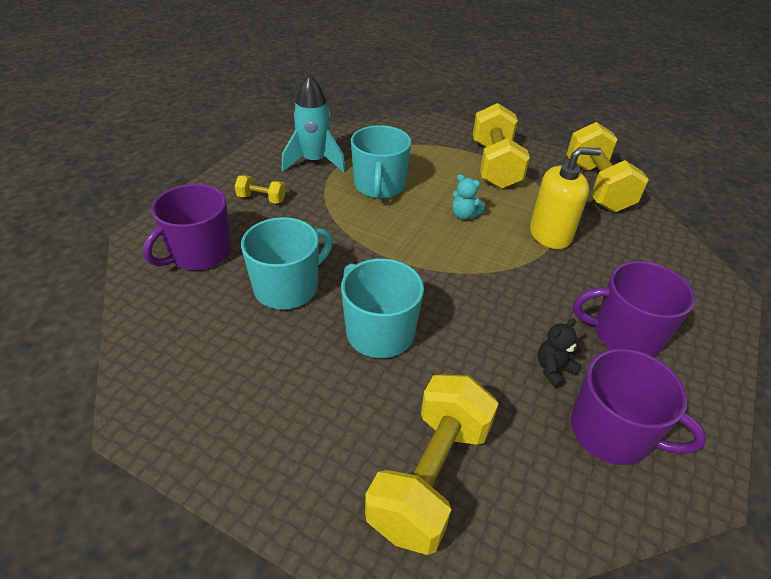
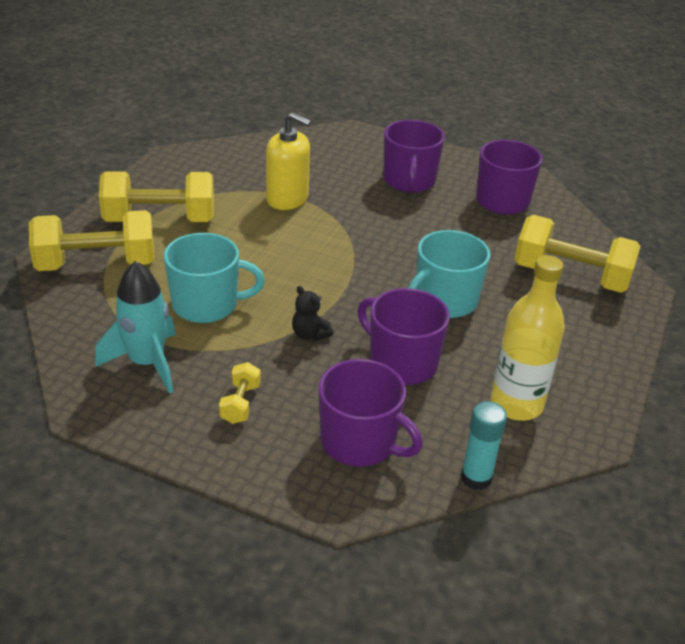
camera: 95 degrees left, 5 degrees down
turquoise mug [241,217,333,309] -> purple mug [357,288,450,385]
turquoise teddy bear [452,174,485,220] -> none
yellow soap dispenser [530,147,601,249] -> yellow soap dispenser turned 135 degrees clockwise [266,112,311,210]
black teddy bear [538,319,581,388] -> black teddy bear moved to [292,286,333,341]
yellow dumbbell [567,122,649,212] -> yellow dumbbell moved to [29,210,155,271]
none -> turquoise glue stick [461,401,507,490]
none -> yellow bottle [491,255,565,421]

